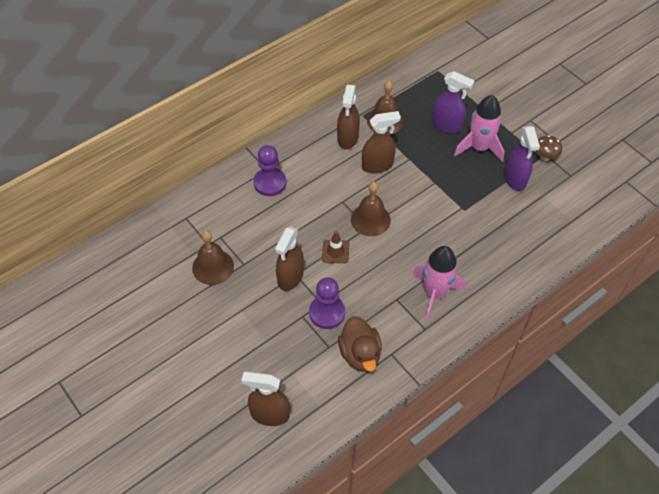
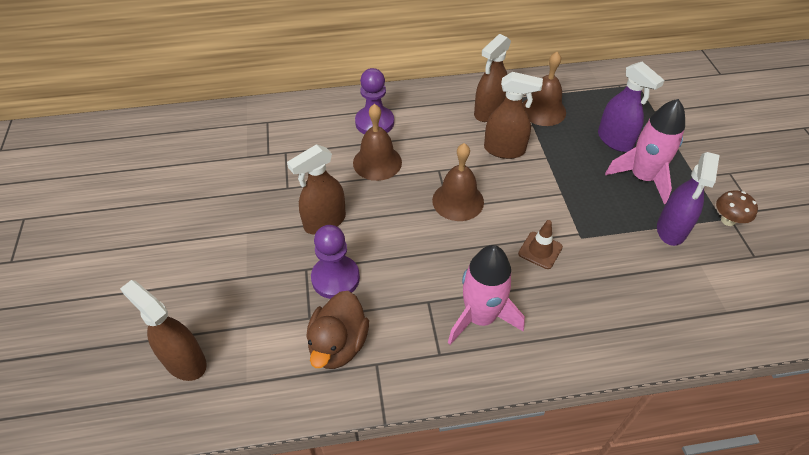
camera: 30 degrees right, 5 degrees down
brown bell [192,230,234,285] -> brown bell moved to [353,104,402,181]
brown traffic cone [322,231,349,263] -> brown traffic cone moved to [518,220,563,269]

